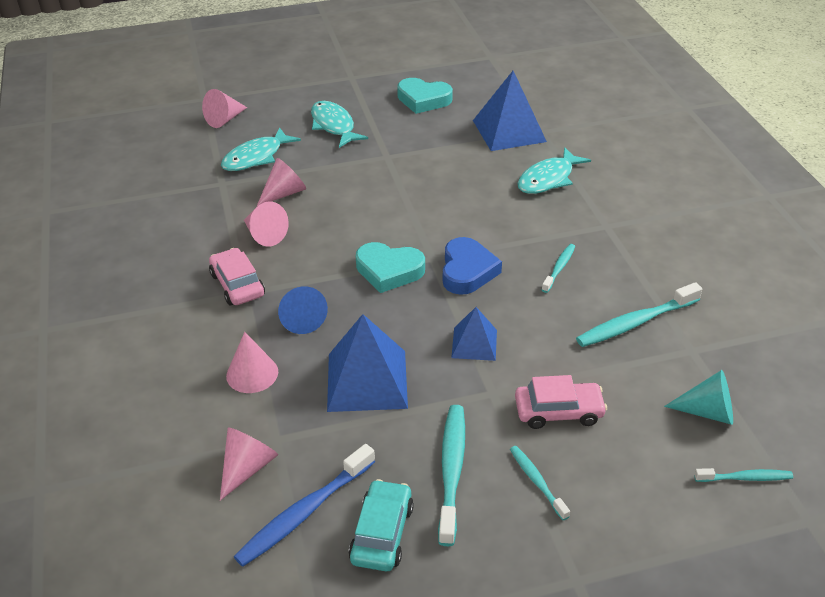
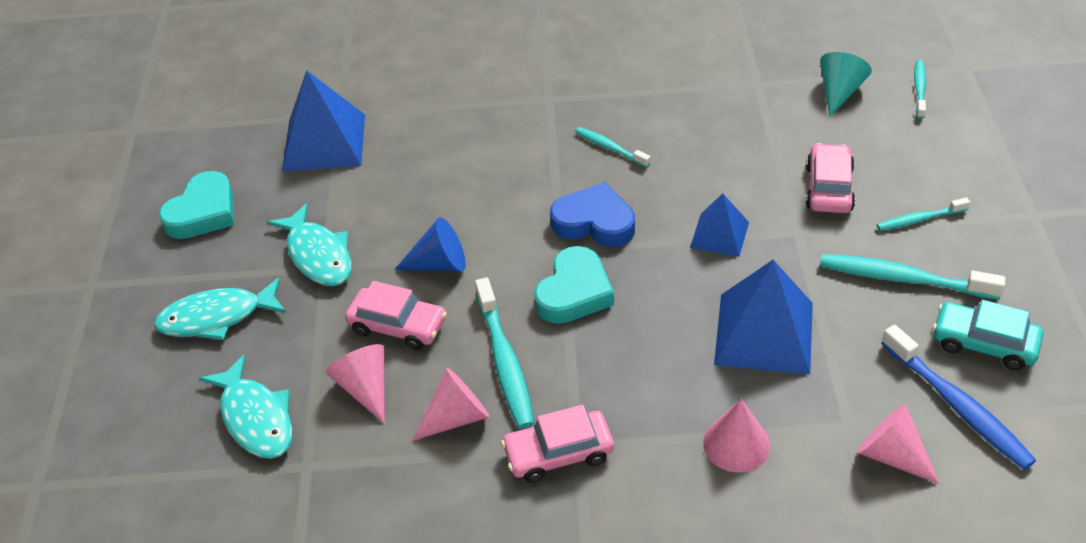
camera: 75 degrees left, 5 degrees up
pink cone [202,89,247,128] -> none
blue cone [278,286,328,334] -> blue cone moved to [394,217,466,271]
turquoise fish [517,147,591,194] -> turquoise fish moved to [267,203,352,286]
turquoise toothbrush [576,282,702,347] -> turquoise toothbrush moved to [475,277,534,429]
none -> pink car [345,281,447,350]

